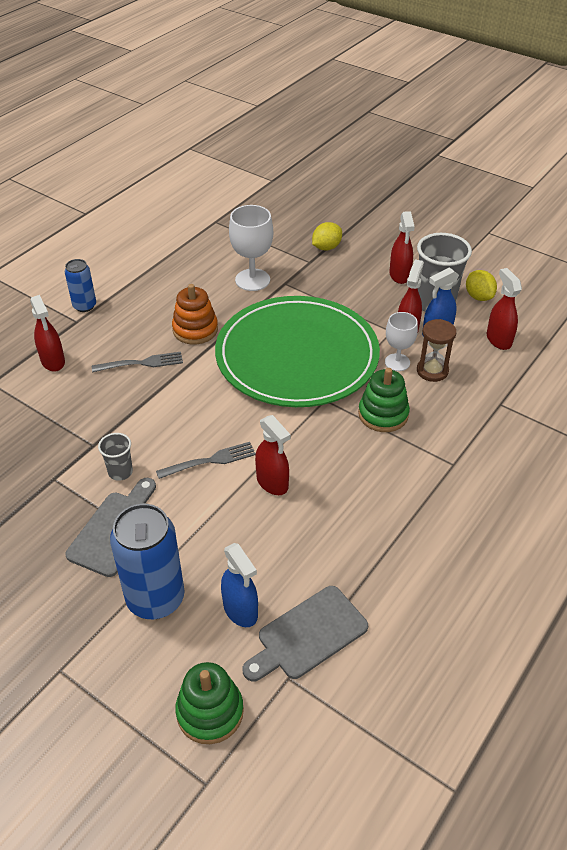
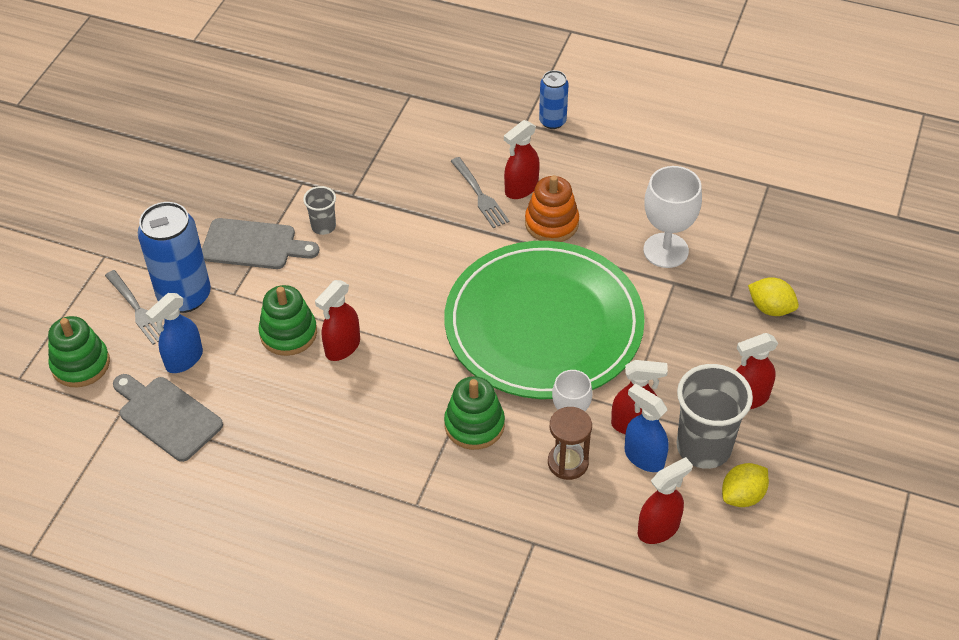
camera: 75 degrees right, 5 degrees up
red spray bottle [30,295,65,372] -> red spray bottle moved to [504,120,540,199]
grey fork [156,442,256,479] -> grey fork moved to [105,270,163,345]
none -> green stacking toy [259,285,317,356]

